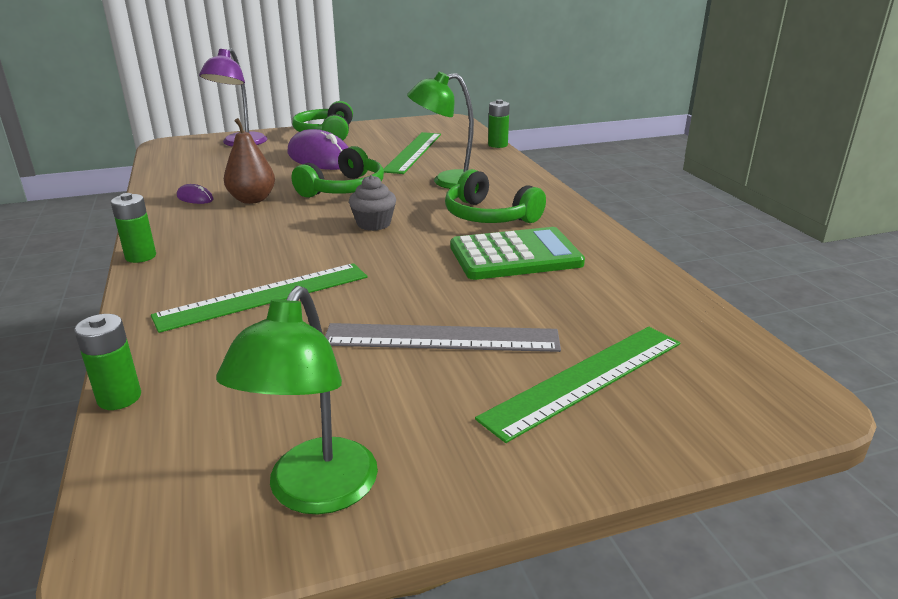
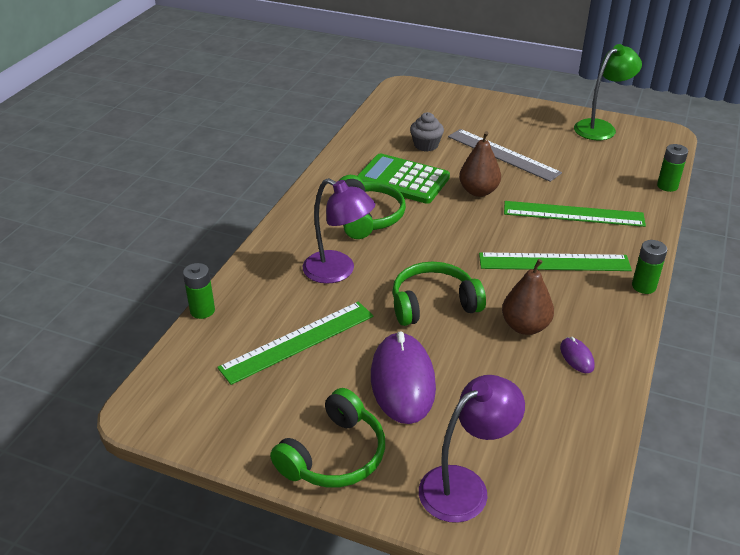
camera: 140 degrees left, 10 degrees up
grey cupcake [349,175,396,231] -> grey cupcake moved to [410,112,444,151]
green lamp [407,71,474,189] -> purple lamp [303,178,375,284]
green ruler [475,327,680,443] -> green ruler moved to [479,252,632,271]
none -> brown pear [459,131,501,197]

